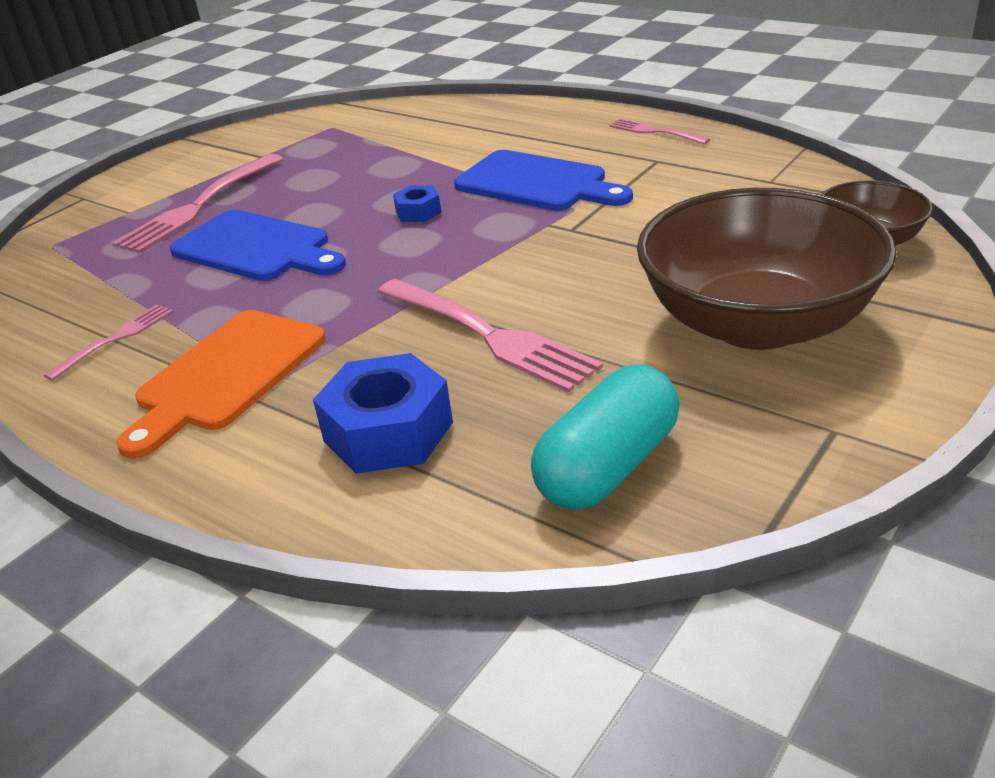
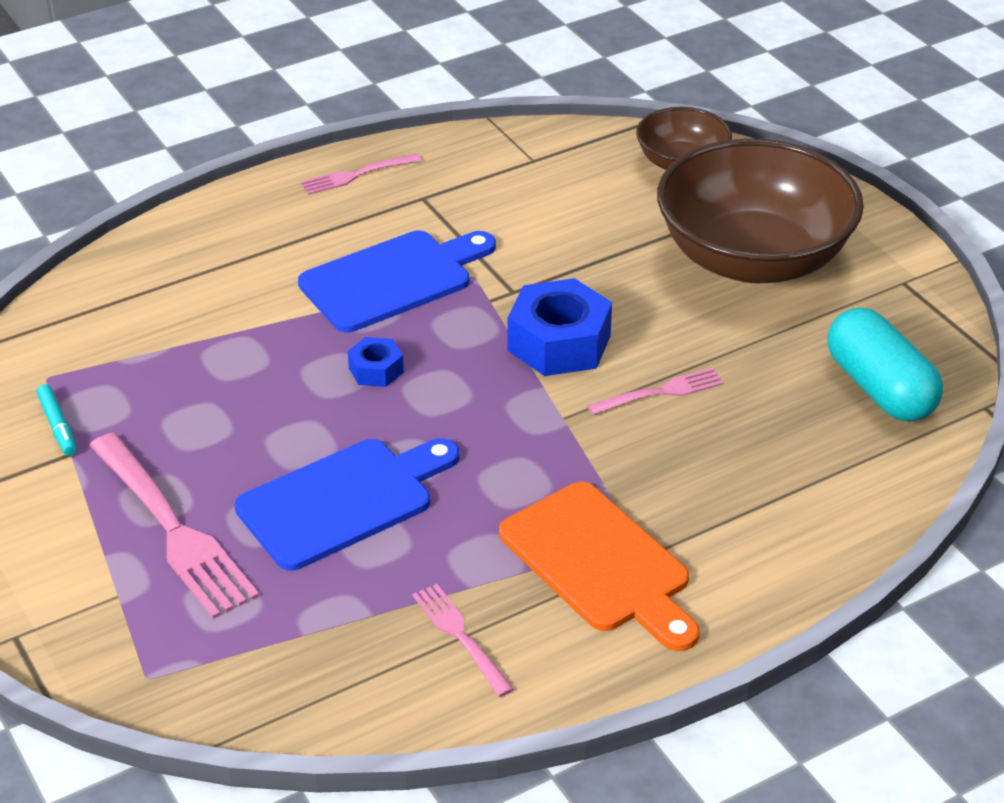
camera: 70 degrees left, 5 degrees up
blue nut [313,353,453,474] -> blue nut moved to [508,278,612,376]
pink fork [378,279,603,393] -> pink fork [587,368,724,415], size x0.54
none -> turquoise marker [37,384,77,456]

